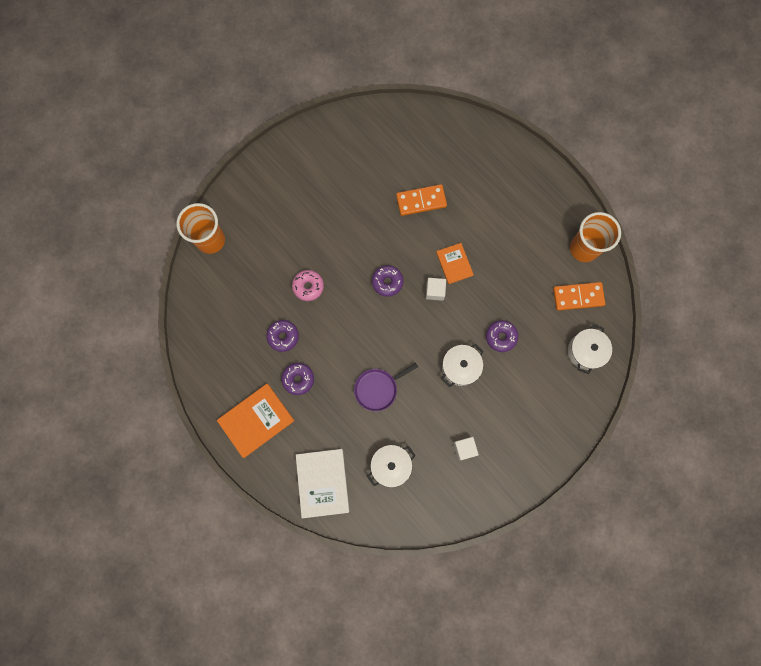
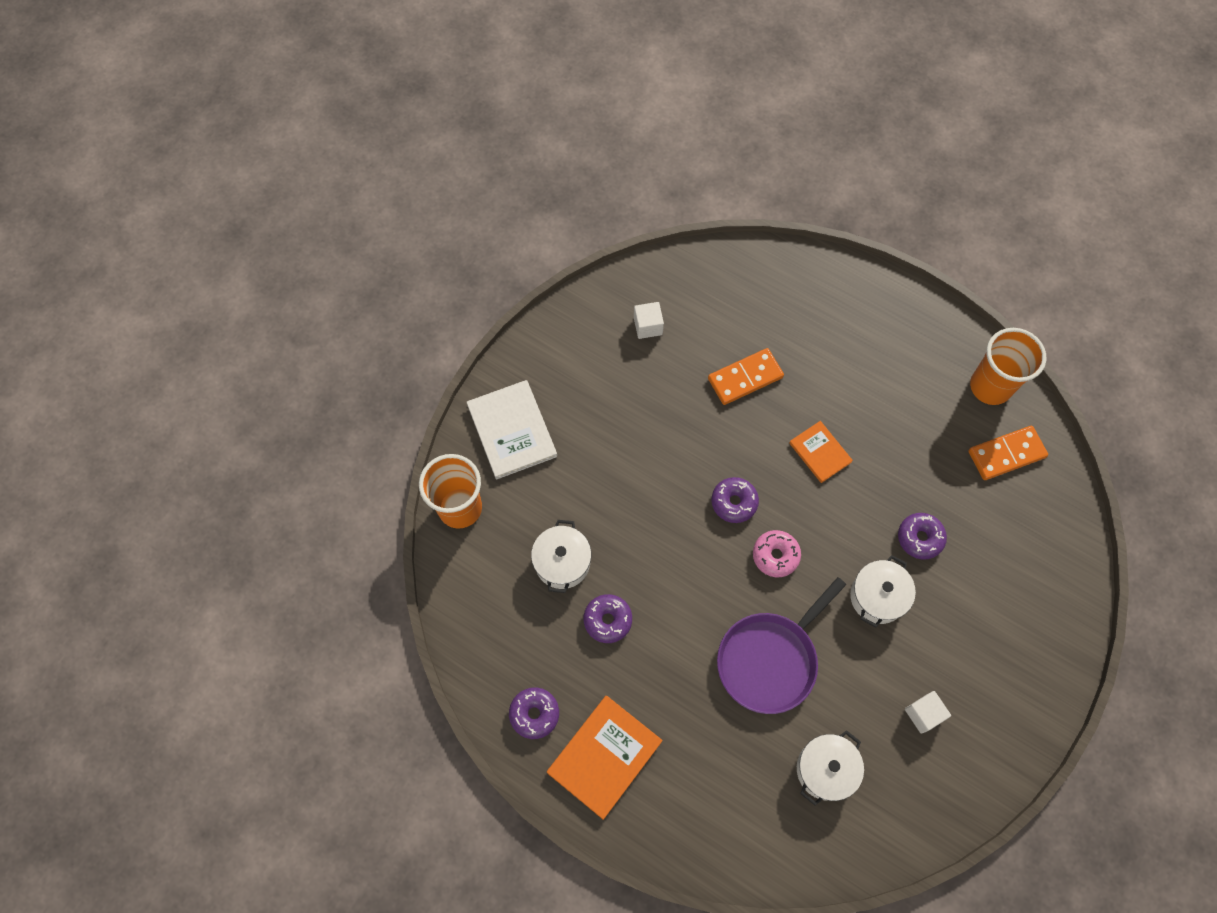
camera: 15 degrees left, 10 degrees down
purple donut [281,363,314,395] -> purple donut moved to [509,688,559,739]
pink donut [292,270,324,301] -> pink donut moved to [753,530,801,577]
white book [296,449,349,518] -> white book moved to [466,380,557,480]
purple pan [354,363,418,412] -> purple pan [717,577,846,714], size x1.54
white cube [426,278,446,301] -> white cube moved to [634,302,664,339]
white pot [568,324,612,374] -> white pot moved to [531,520,591,593]

